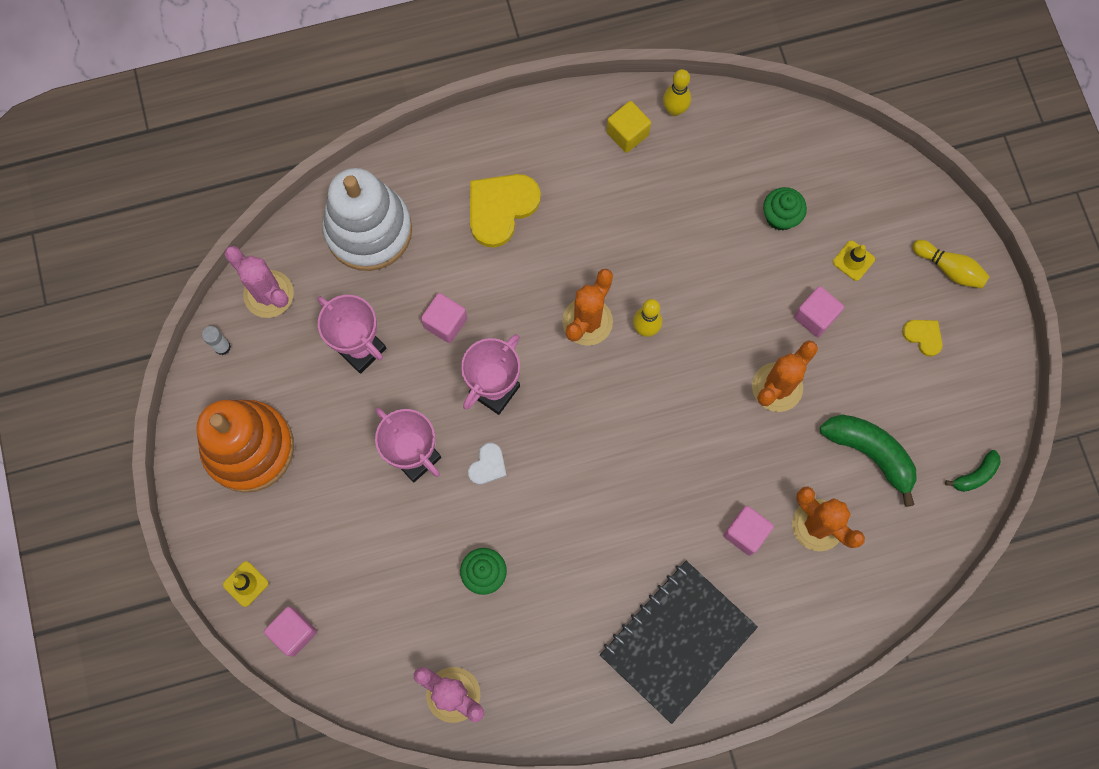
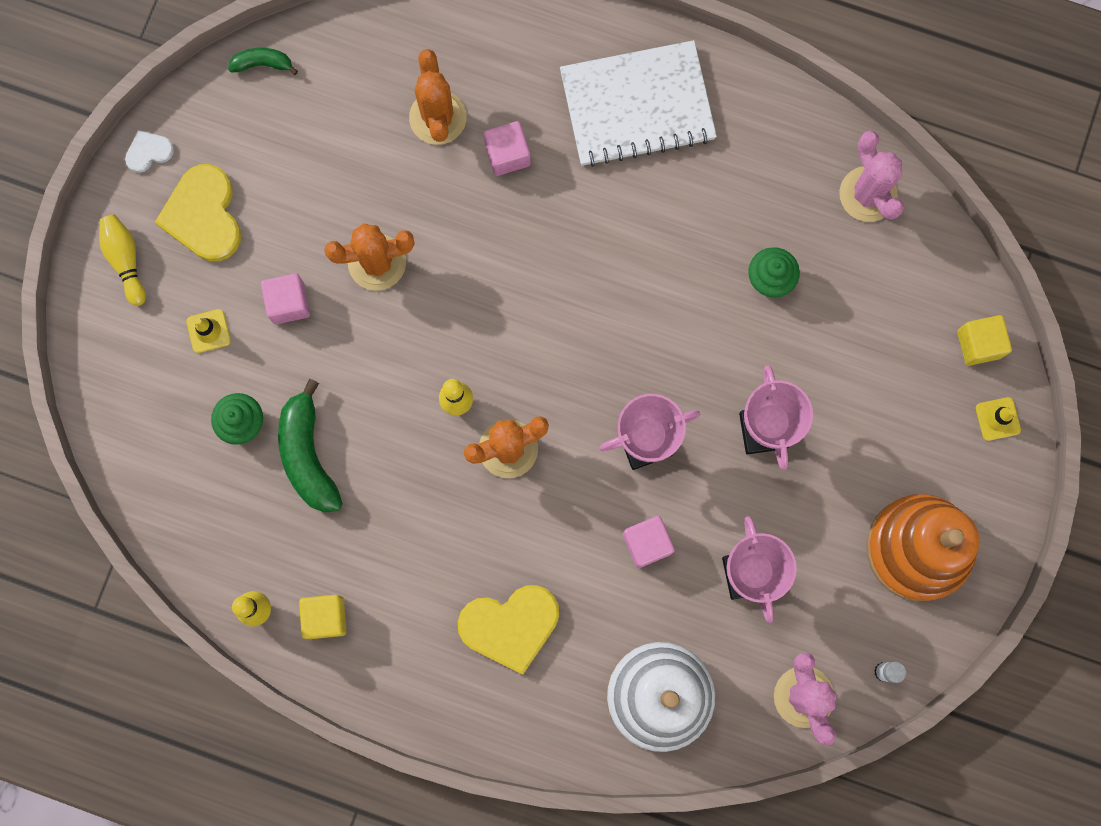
camera: 145 degrees left, 5 degrees up
pink cube [264,607,317,657] -> yellow cube [957,315,1012,366]
white heart [468,443,506,485] -> white heart moved to [125,130,174,173]
black notebook [600,561,758,724] -> white notebook [560,40,717,167]
green banana [820,415,917,507] -> green banana moved to [278,379,343,513]
yellow heart [902,320,942,357] -> yellow heart [155,164,241,261], size x1.98

